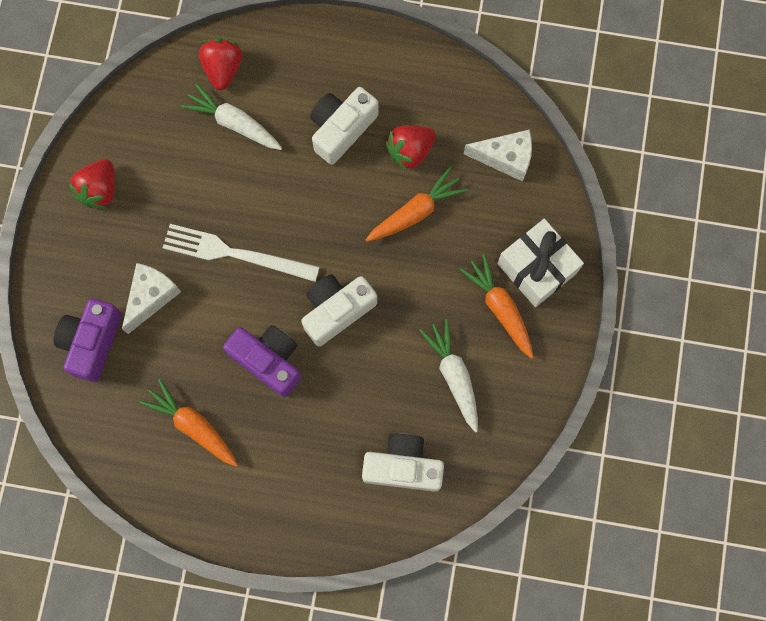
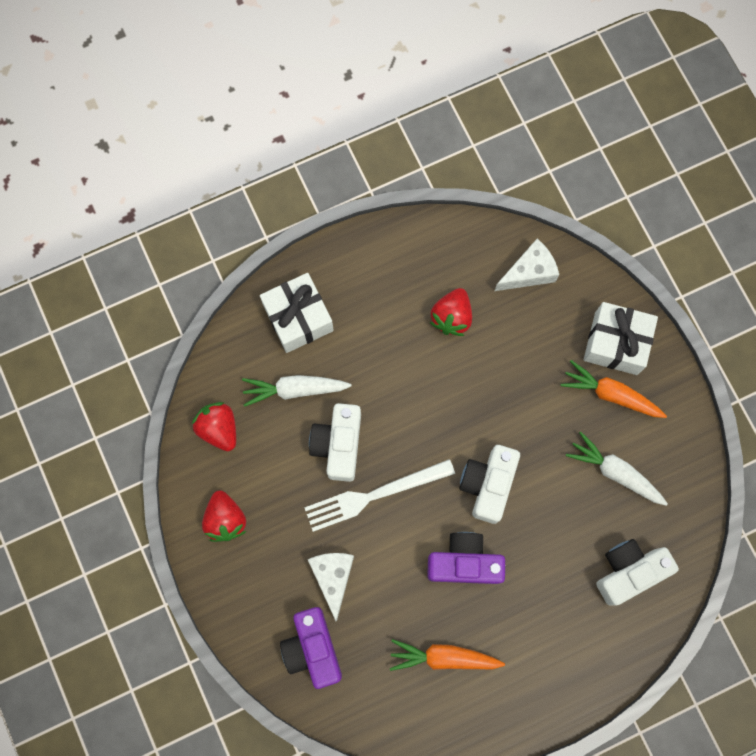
camera: 35 degrees left, 0 degrees up
red strawberry [199,38,242,90] -> red strawberry moved to [192,402,236,451]
white camera [310,87,378,165] -> white camera moved to [309,403,361,482]
orange carrot [366,167,467,242] -> none
none -> white gift [260,273,334,353]

